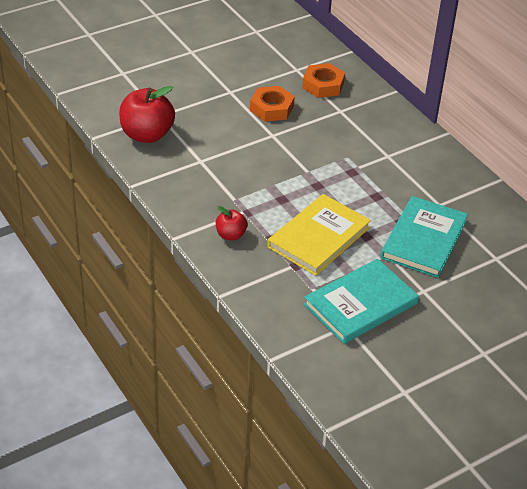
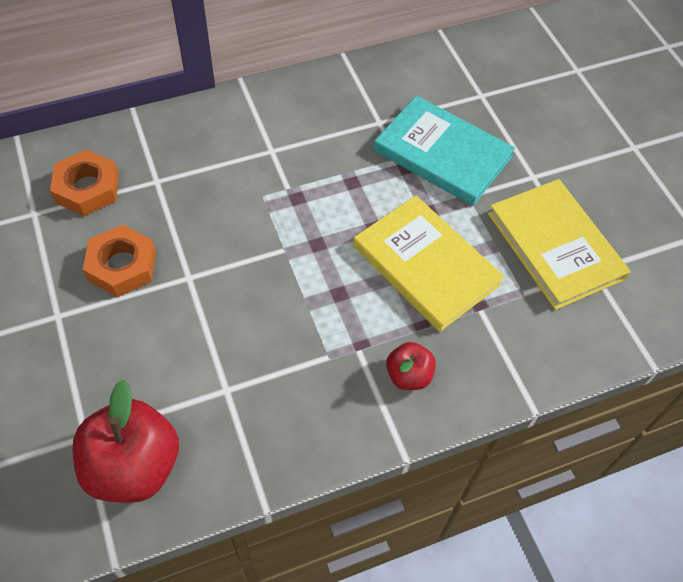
camera: 80 degrees left, 15 degrees up
turquoise book [304,259,419,344] -> yellow book [488,179,631,310]

